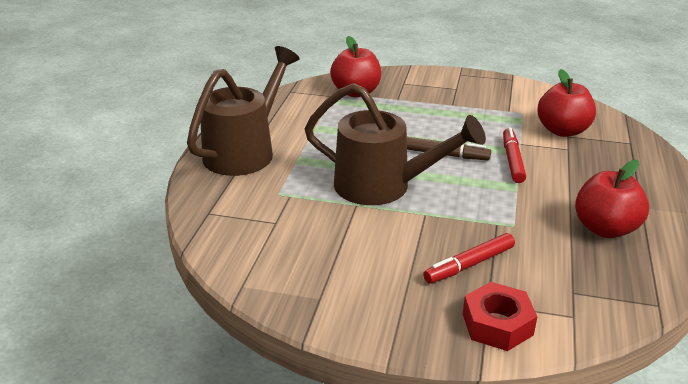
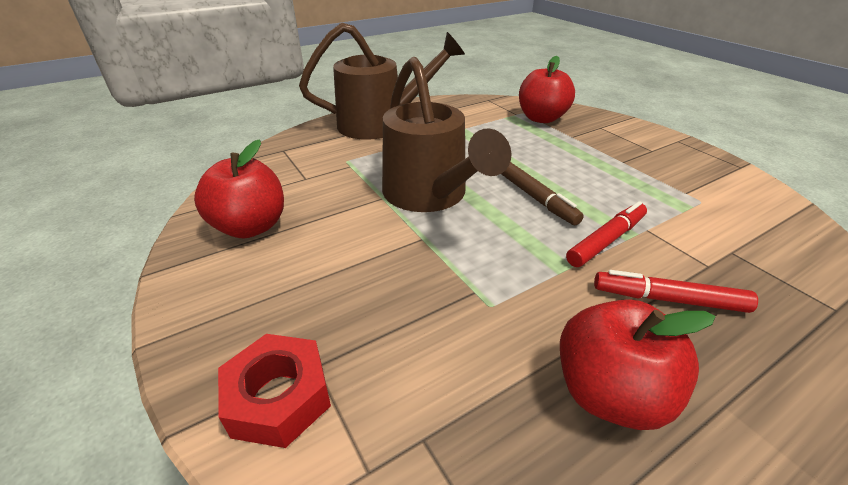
camera: 45 degrees right, 5 degrees up
red marker [423,233,515,284] -> red marker moved to [594,270,758,313]
red apple [537,69,596,137] -> red apple moved to [194,139,284,239]

